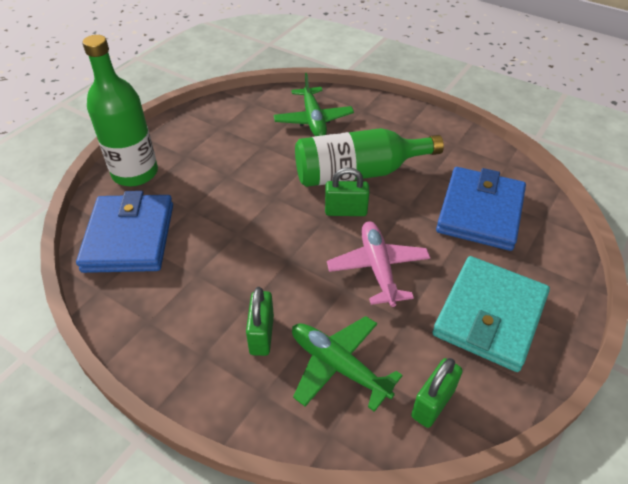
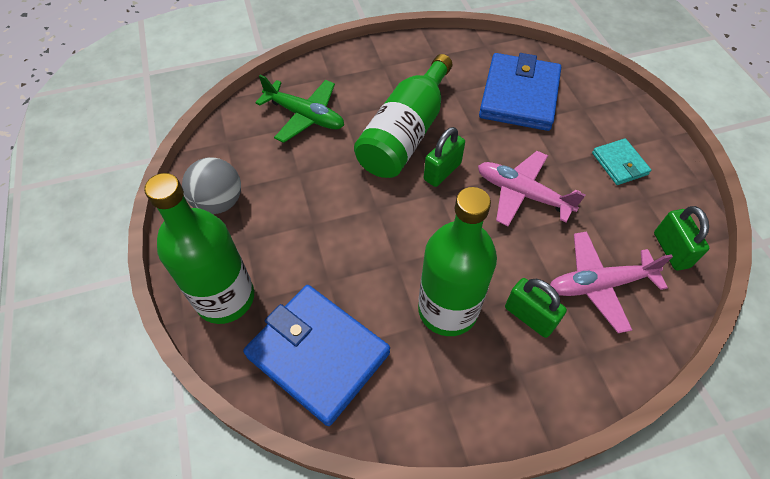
camera: 50 degrees left, 10 degrees up
green plane [292,316,403,412] -> pink plane [550,232,673,333]
turquoise wallet [433,256,550,372] -> turquoise wallet [592,138,651,185], size x0.50
blue wallet [436,167,526,251] -> blue wallet turned 45 degrees clockwise [479,53,561,131]
none -> grey ball [182,158,241,214]
none -> green bottle [418,187,497,336]

